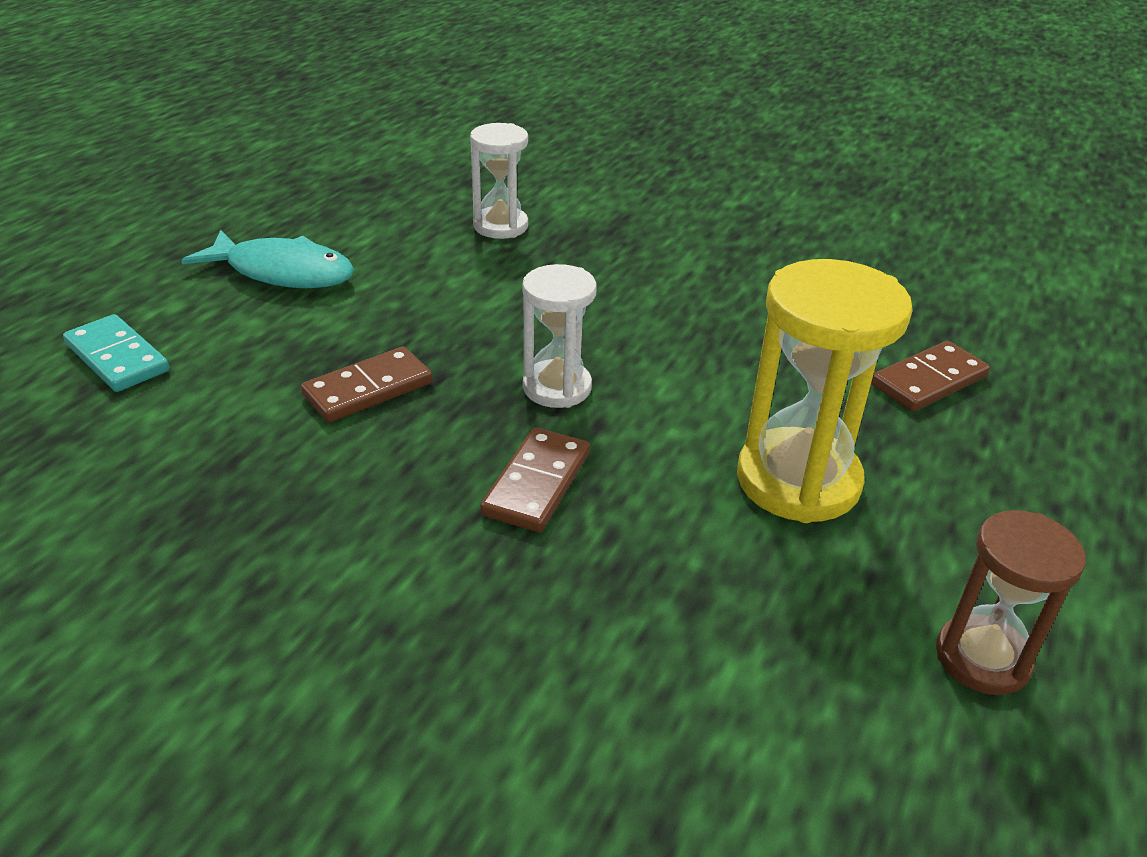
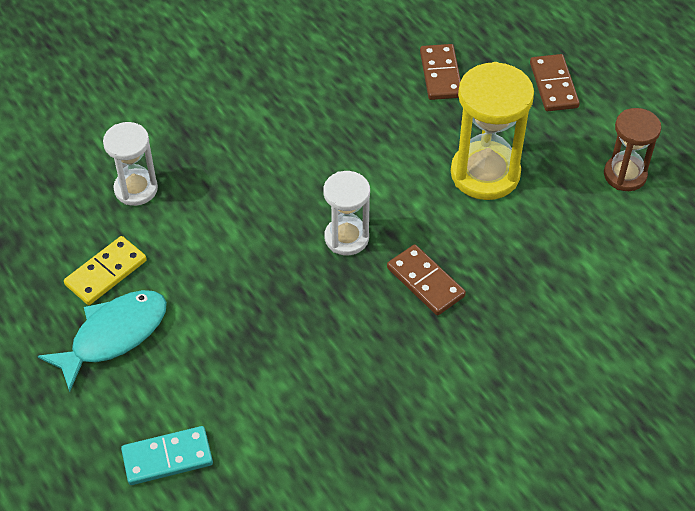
camera: 60 degrees left, 15 degrees up
brown domino [301,347,433,422] -> brown domino moved to [530,54,580,111]
none -> yellow domino [64,236,147,305]

